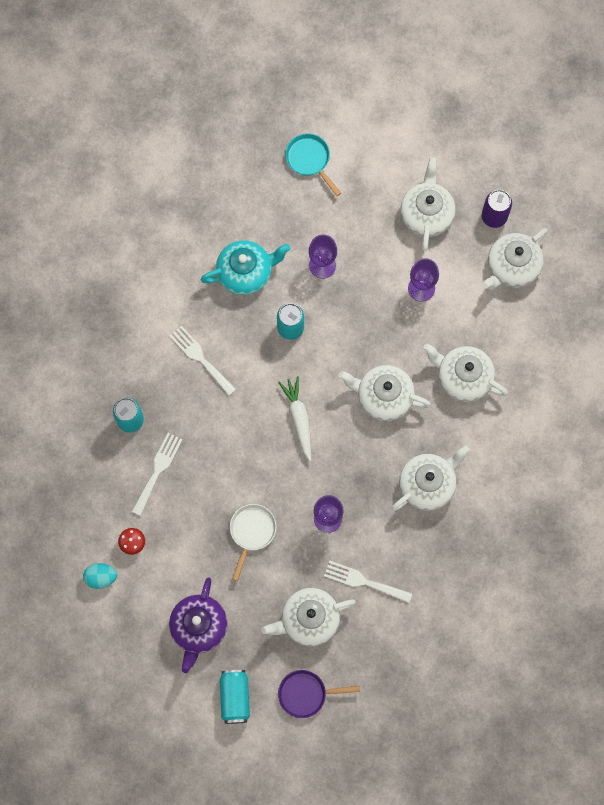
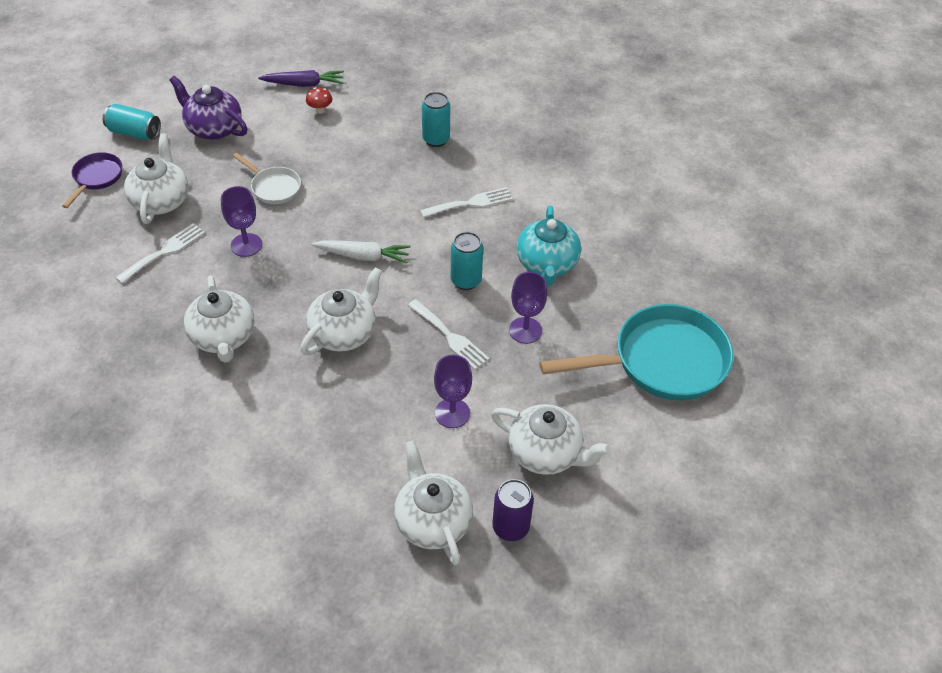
camera: 110 degrees right, 25 degrees down
turquoise egg [83,563,117,589] -> purple carrot [258,70,344,87]
white fork [132,433,183,516] -> white fork moved to [408,299,490,370]
turquoise pan [285,133,341,196] -> turquoise pan [539,304,734,401], size x2.03
white teapot [423,343,508,402] -> none

